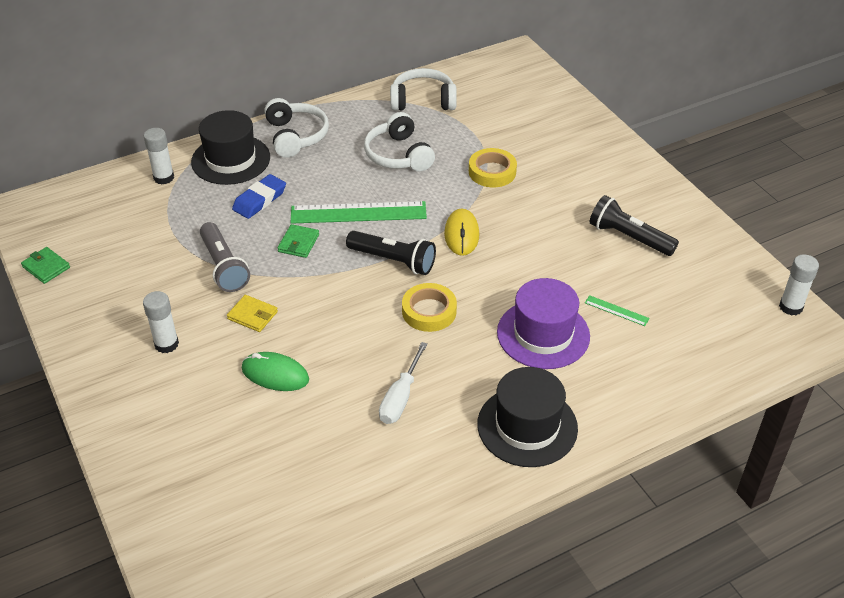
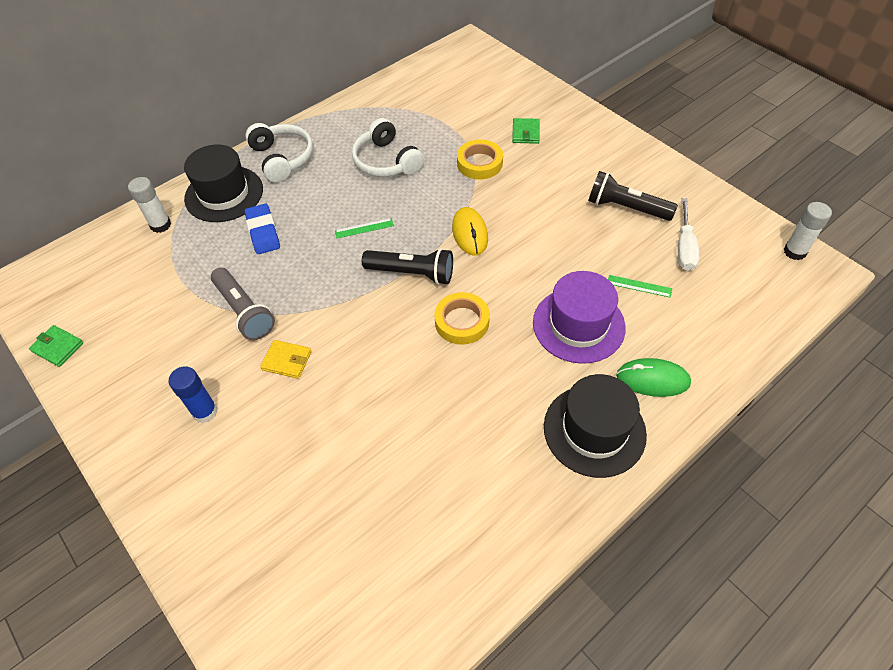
camera: 10 degrees left, 10 degrees up
white glue stick [143,291,179,353] -> blue glue stick [169,366,218,423]
blue eraser [232,174,286,219] -> blue eraser turned 45 degrees counterclockwise [245,204,280,254]
green mouse [242,352,309,391] -> green mouse moved to [616,358,691,397]
green wallet [277,224,319,258] -> green wallet moved to [512,118,540,144]
green ruler [291,201,427,224] -> green ruler [335,218,394,238], size x0.44
white screwdriver [379,342,428,424] -> white screwdriver moved to [678,198,699,271]
white headphones [390,68,457,111] -> none

